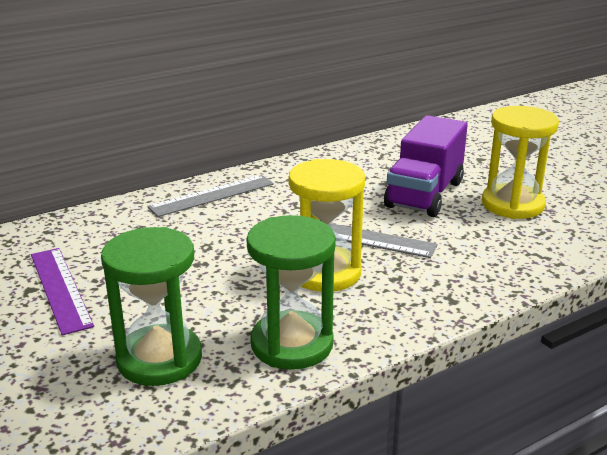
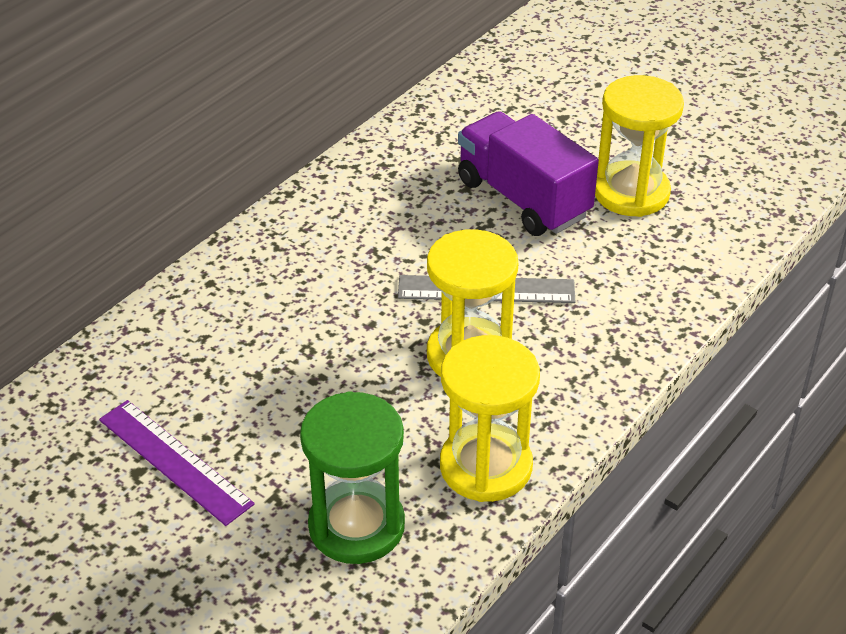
camera: 20 degrees left, 15 degrees up
grey ruler [147,175,274,217] -> none
green hourglass [246,215,336,370] -> yellow hourglass [440,335,540,502]
purple truck [384,115,468,217] -> purple truck turned 135 degrees clockwise [458,111,599,236]

